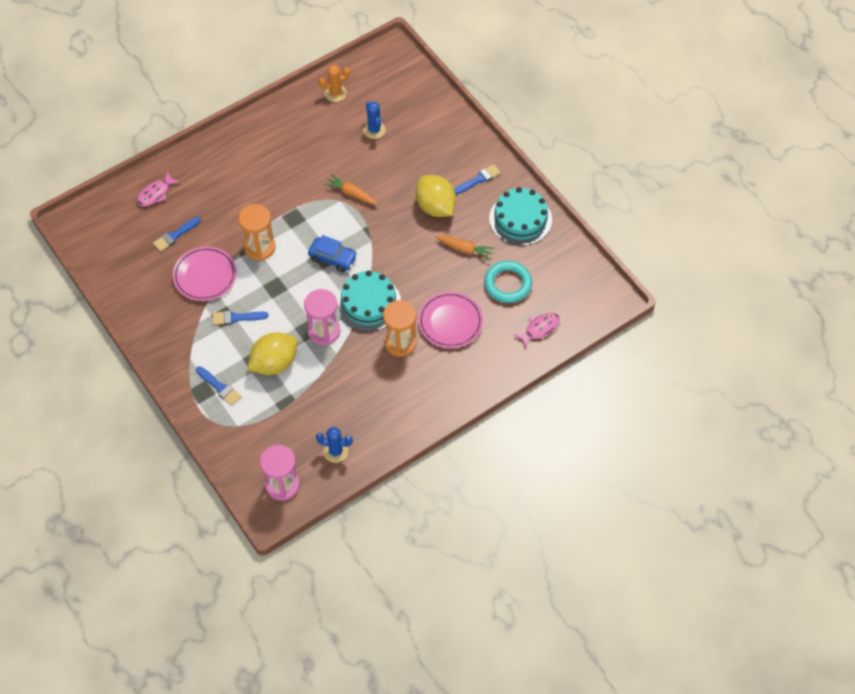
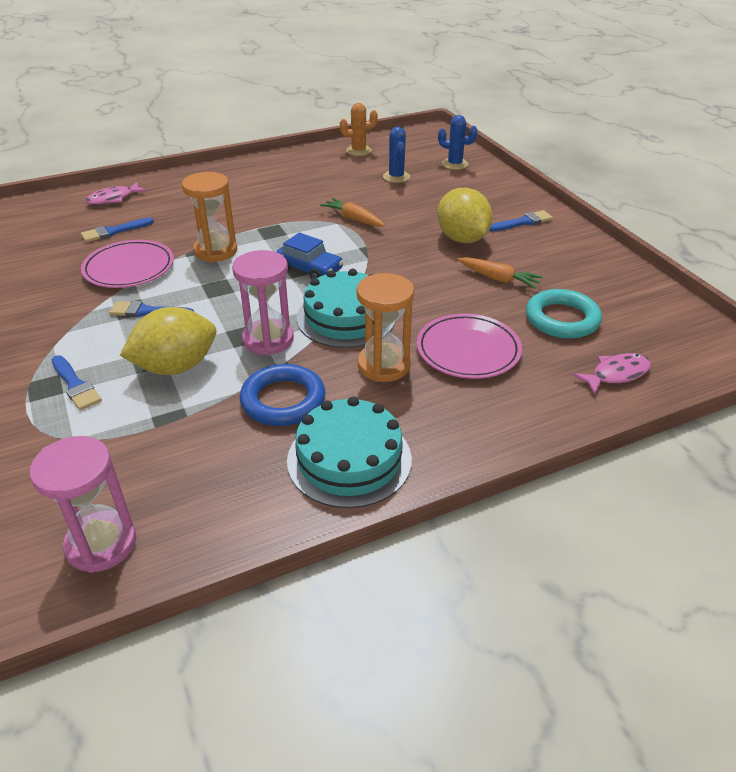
camera: 10 degrees right, 20 degrees down
blue cactus [316,427,353,463] -> blue cactus moved to [438,115,478,170]
turquoise cake [489,187,552,246] -> turquoise cake moved to [287,396,412,508]
none -> blue ring [240,364,325,426]

